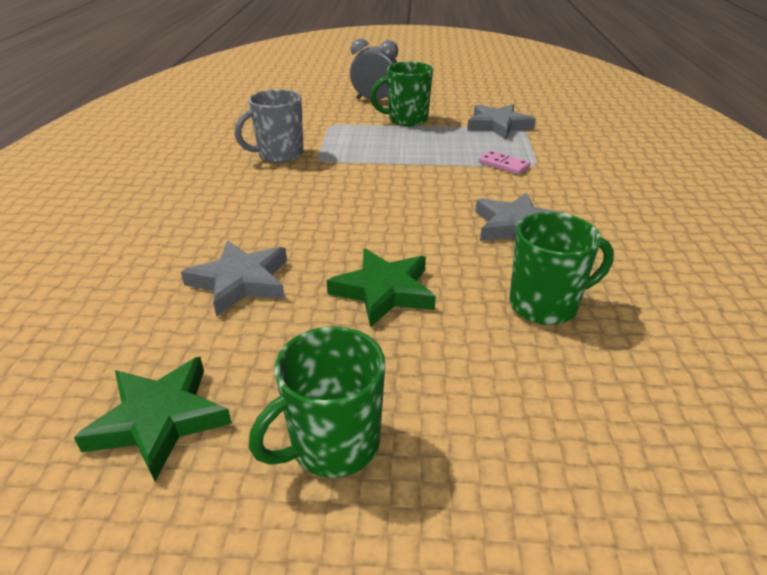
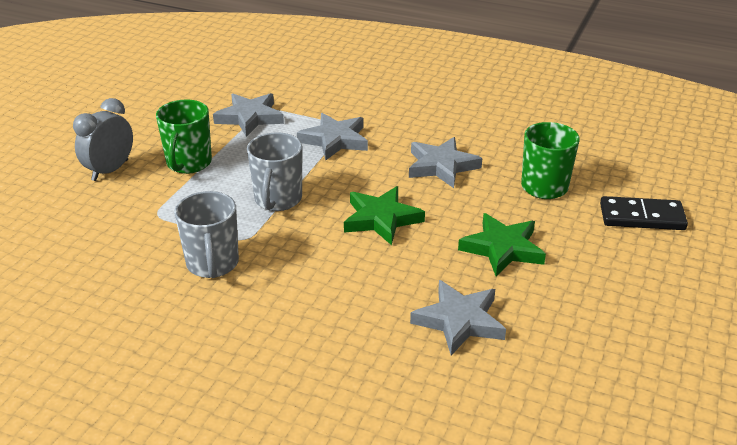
camera: 70 degrees left, 0 degrees up
green star [74,357,232,481] -> green star moved to [344,186,425,245]
green mug [249,326,385,478] -> none
pink domino [479,151,530,175] -> grey star [297,113,368,160]
none -> grey mug [247,133,302,211]
none -> black domino [600,196,688,230]

